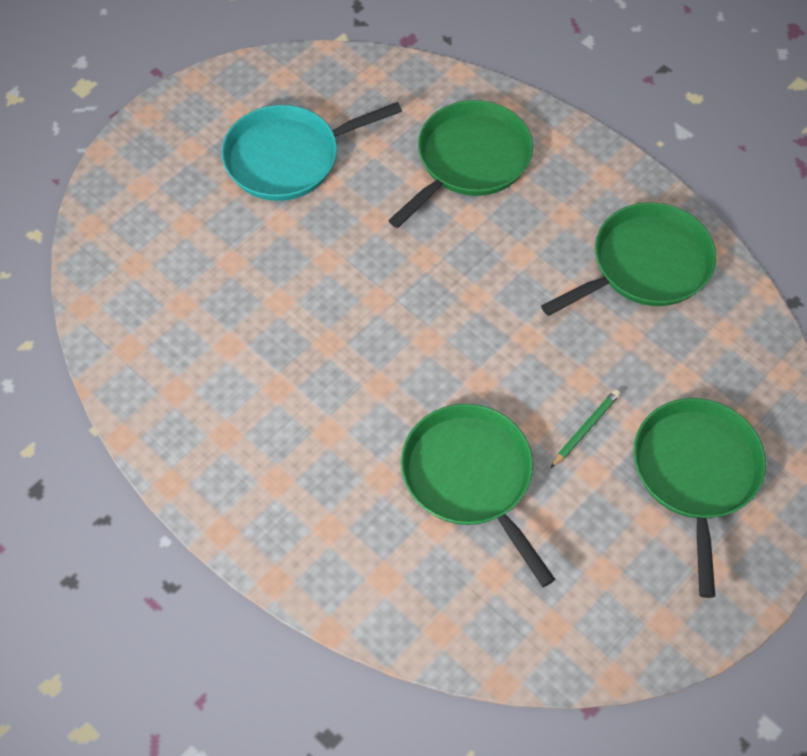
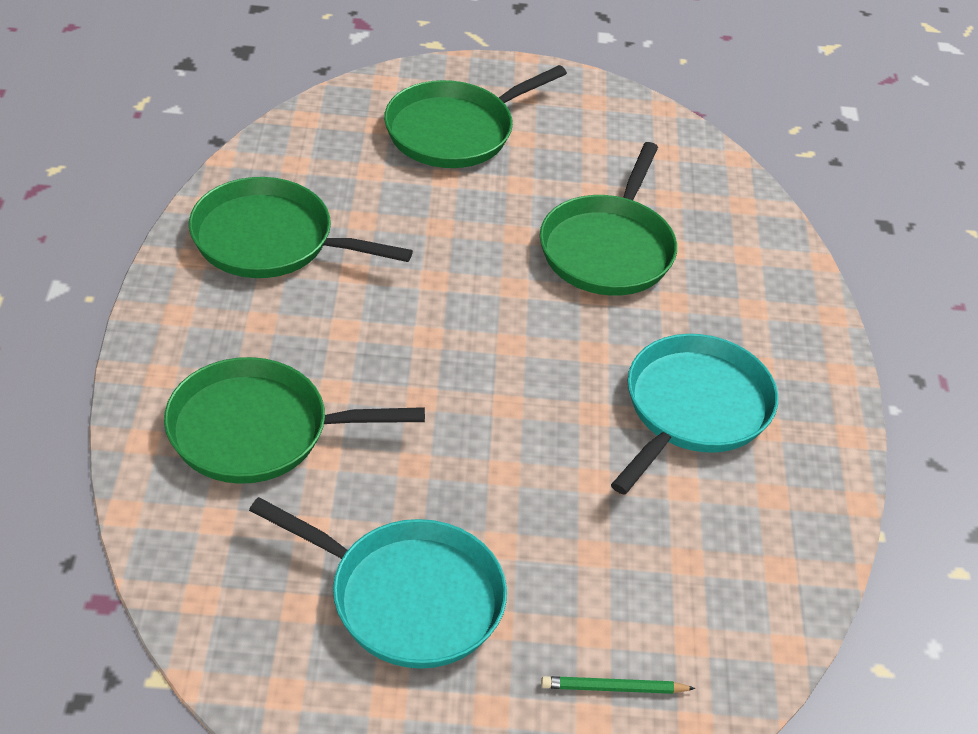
camera: 135 degrees left, 15 degrees down
green pencil [551,389,620,468] -> green pencil moved to [541,676,696,694]
none -> turquoise pan [611,334,778,495]

